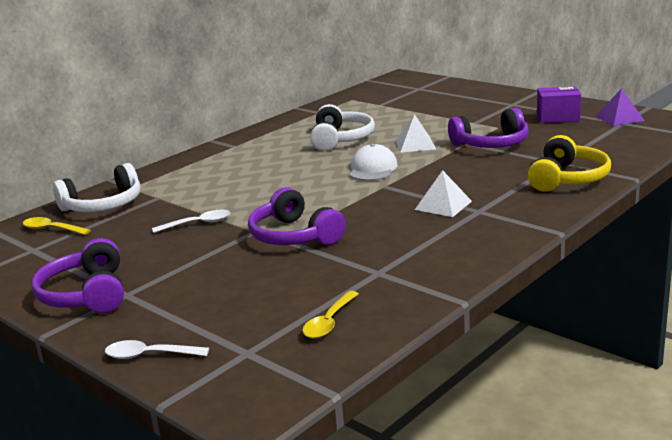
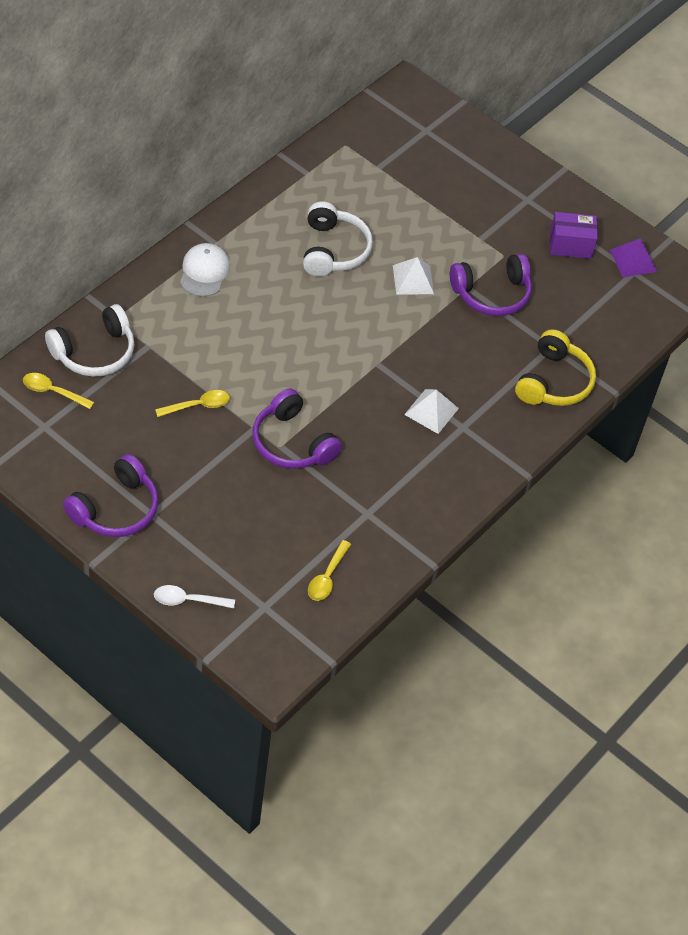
camera: 10 degrees left, 30 degrees up
purple headphones [31,238,124,313] -> purple headphones turned 120 degrees counterclockwise [63,454,159,537]
white spoon [152,210,230,233] -> yellow spoon [155,390,230,417]
white cap [350,144,397,181] -> white cap moved to [180,243,230,297]

